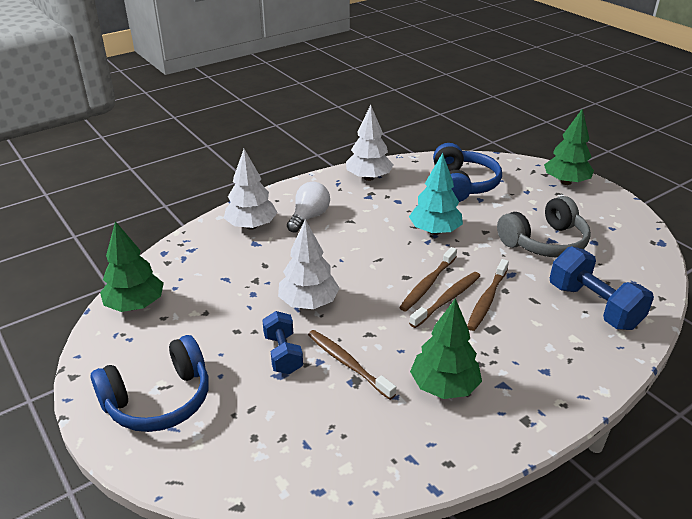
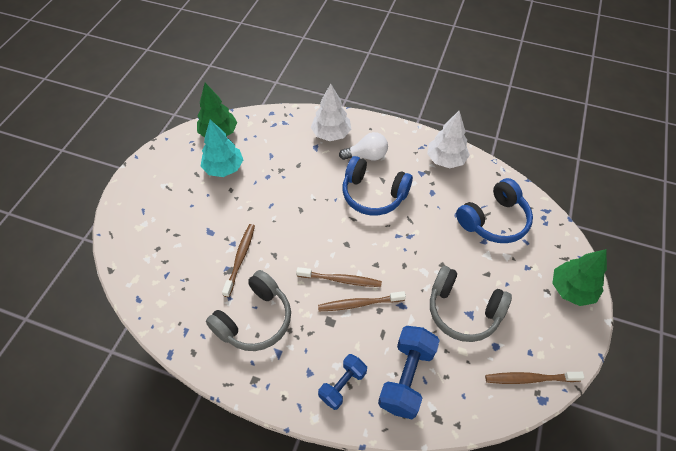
camera: 55 degrees right, 20 degrees up
blue headphones [91,335,209,432] -> blue headphones moved to [343,156,413,215]
blue dumbbell [262,311,303,374] -> blue dumbbell moved to [318,354,367,410]
white tree [278,219,340,309] -> none
brown toothbrush [399,247,457,312] -> brown toothbrush moved to [485,372,585,384]
turquoise tree [409,153,463,235] -> turquoise tree moved to [201,120,243,177]
green tree [410,298,482,399] -> grey headphones [206,270,291,351]

